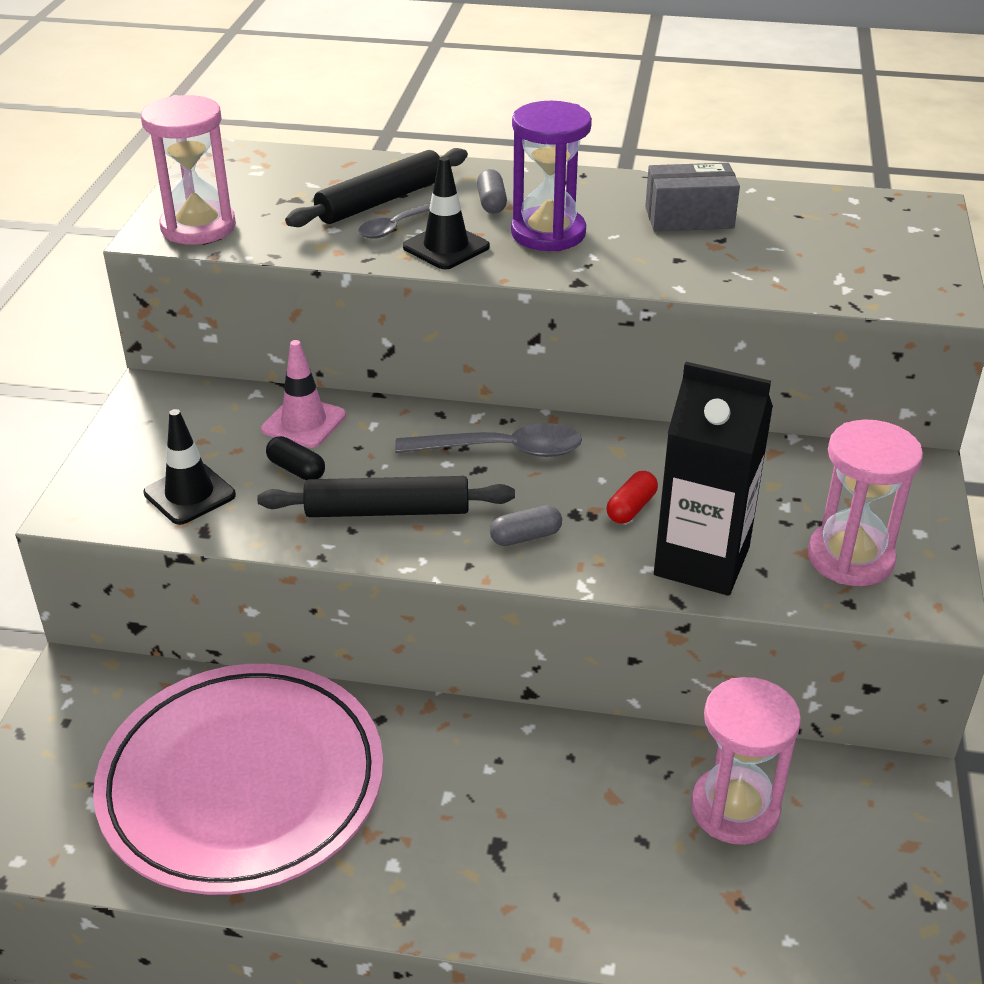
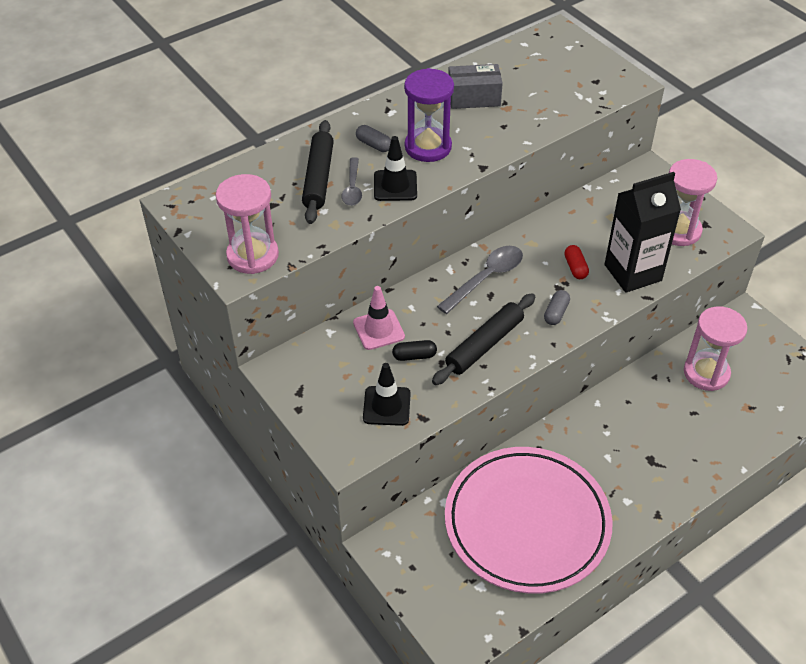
camera: 45 degrees left, 10 degrees up
grey box [645,163,740,231] -> grey box turned 45 degrees clockwise [448,64,503,109]

